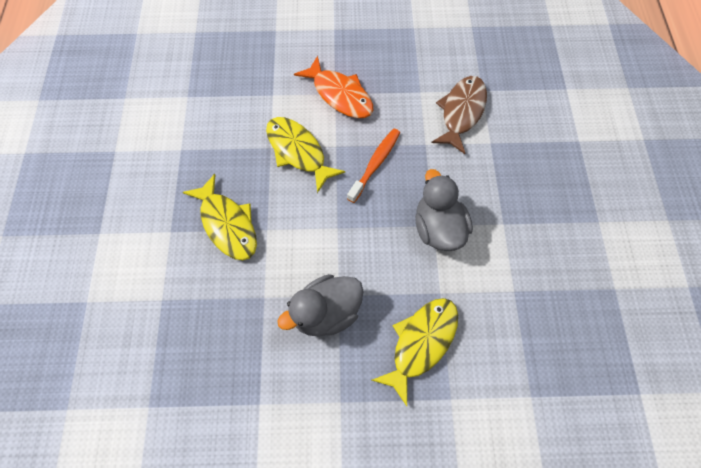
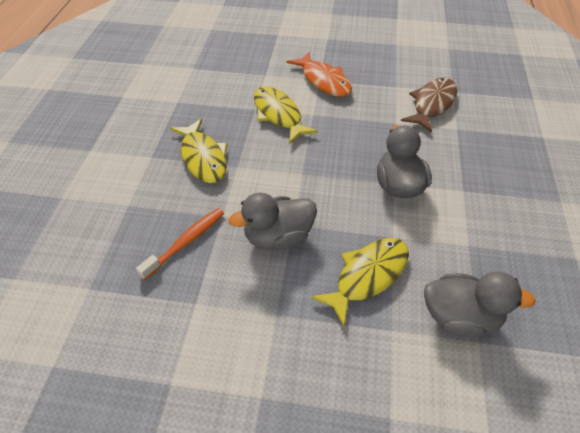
camera: 10 degrees right, 15 degrees down
orange toothbrush [347,129,400,203] -> orange toothbrush moved to [136,208,224,280]
none -> grey duck [424,272,536,337]

